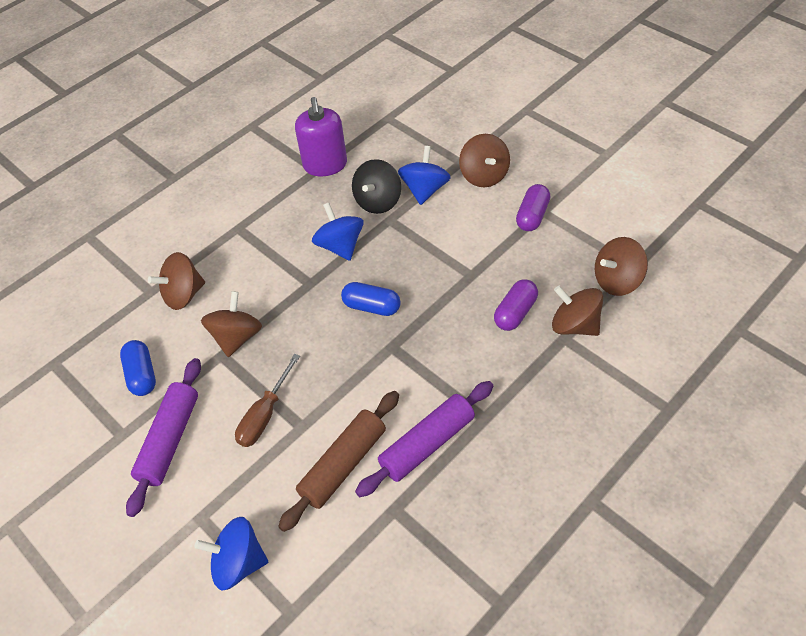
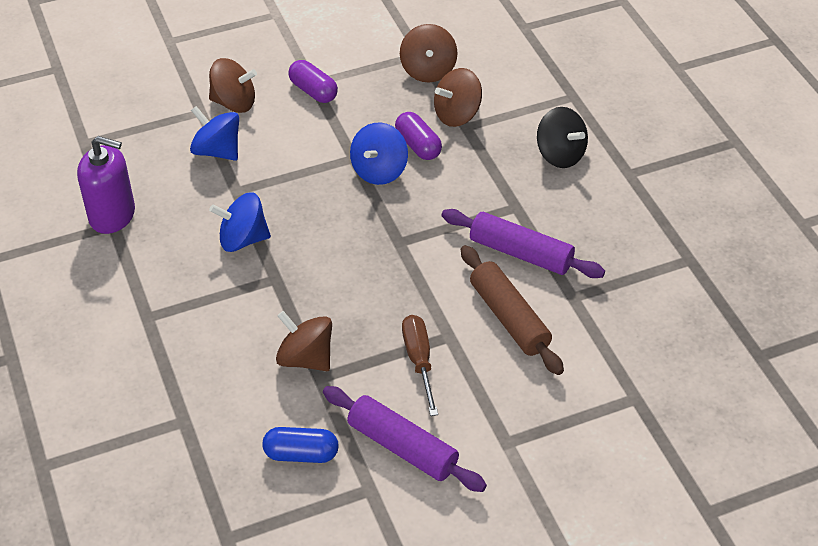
camera: 70 degrees left, 5 degrees down
brown spinning top [148,252,205,310] -> none
blue spinning top [194,517,268,591] -> blue spinning top moved to [350,122,408,185]
brown screwdriver [235,354,300,447] -> brown screwdriver turned 150 degrees counterclockwise [402,315,438,416]
blue capsule [341,282,401,316] -> none
black spinning top [352,159,401,214] -> black spinning top moved to [537,107,588,168]
purple rolling pin [355,381,494,497] -> purple rolling pin turned 45 degrees counterclockwise [442,209,605,278]

